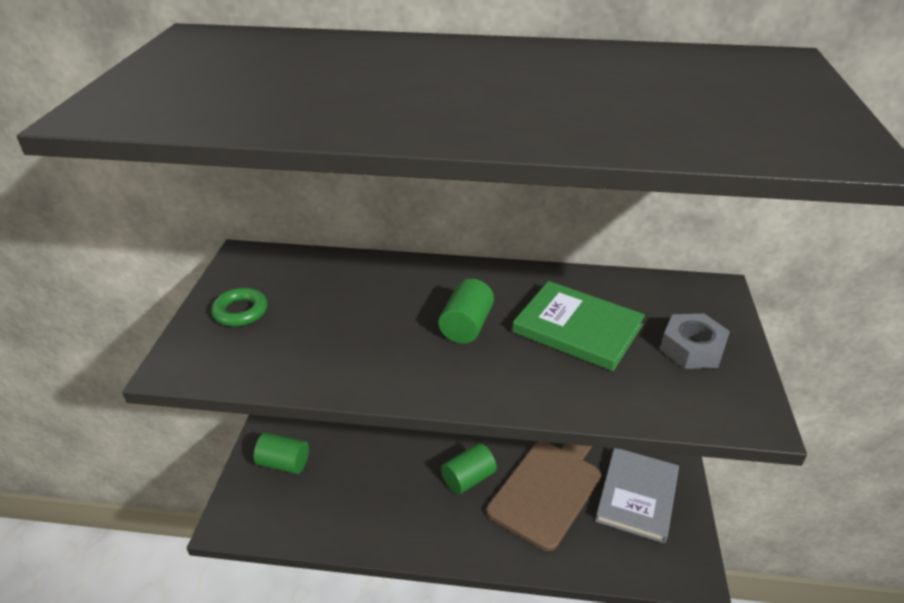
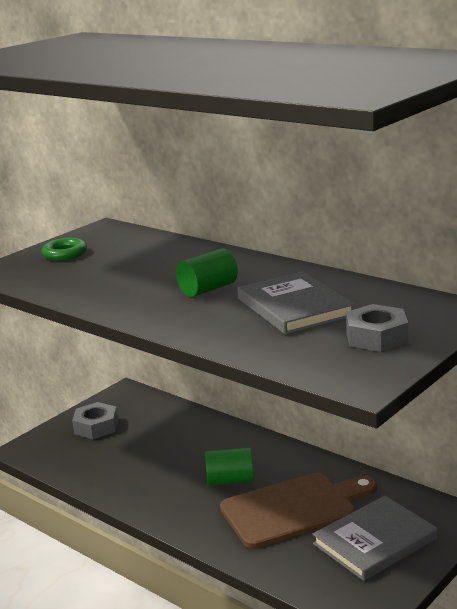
camera: 35 degrees right, 15 degrees down
green cylinder [254,433,309,474] -> grey nut [72,402,118,439]
green book [512,281,645,371] -> grey book [238,271,355,334]

